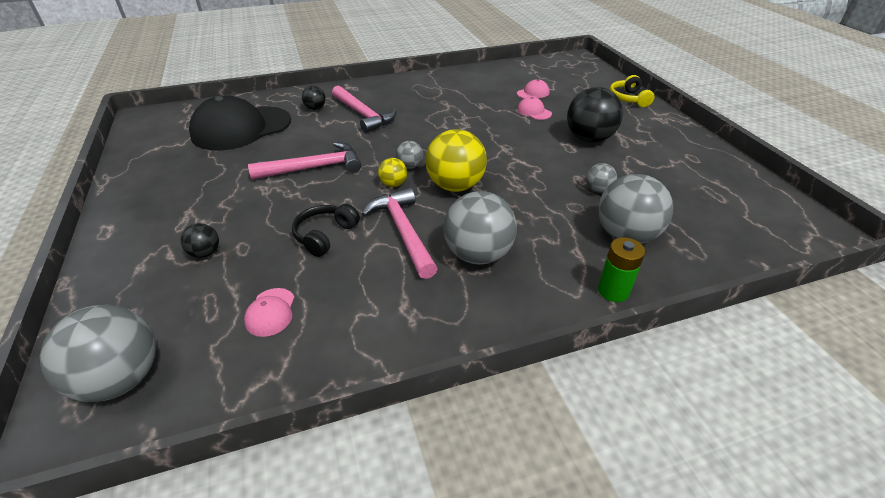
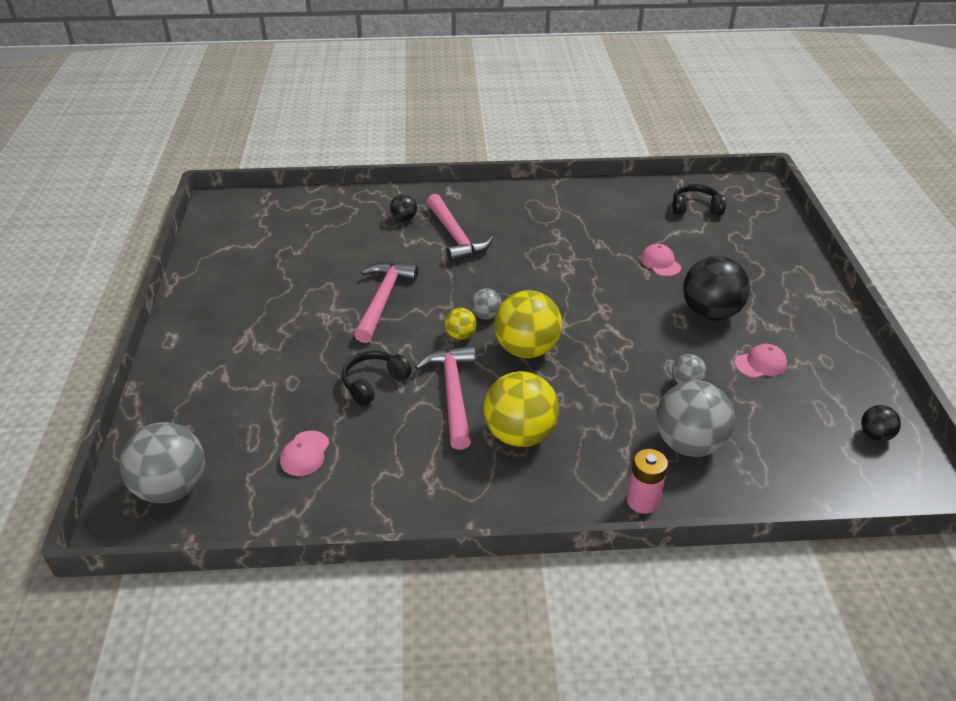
camera: 15 degrees right, 0 degrees up
black ball [181,223,219,258] -> black ball moved to [861,405,901,441]
black cap [189,95,291,151] -> none
pink hammer [248,142,361,180] -> pink hammer turned 75 degrees counterclockwise [354,262,418,343]
grey ball [443,191,517,265] -> yellow ball [484,371,559,447]
pink cap [517,79,549,99] -> pink cap moved to [735,344,787,378]
green battery [598,237,645,302] -> pink battery [627,449,668,514]
yellow headphones [610,75,654,107] -> none
none -> black headphones [672,184,726,215]

